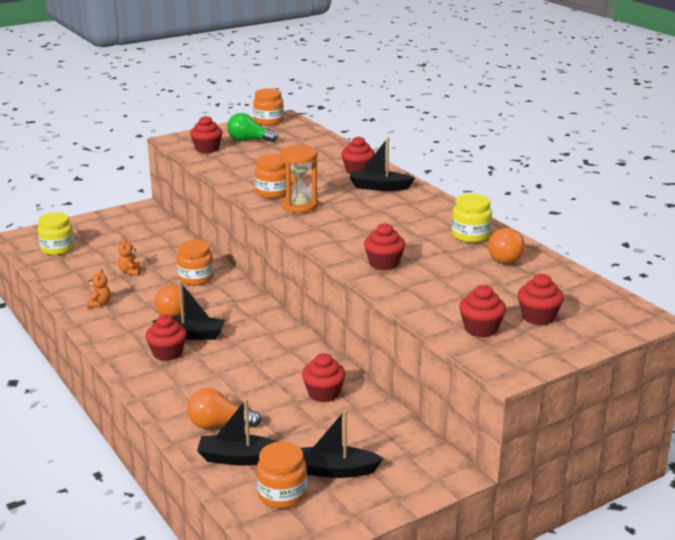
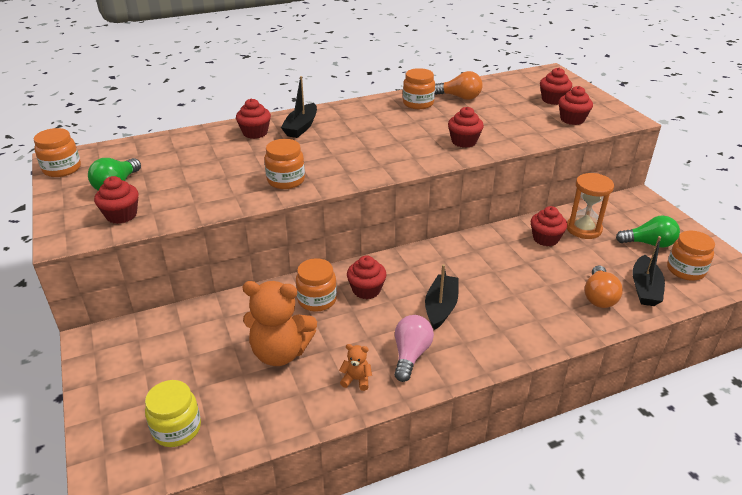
camera: 80 degrees left, 10 degrees up
orange teddy bear [118,238,141,276] -> orange teddy bear [243,281,317,366], size x2.33
red cupcake [145,315,187,361] -> red cupcake moved to [347,255,387,299]
orange light bulb [155,285,185,316] -> none
orange hourglass [280,145,318,213] -> orange hourglass moved to [567,173,614,239]
black boat [301,410,384,478] -> green light bulb [616,215,680,248]
yellow jar [452,194,492,243] -> orange jar [403,68,435,109]
none -> pink light bulb [394,315,434,382]

